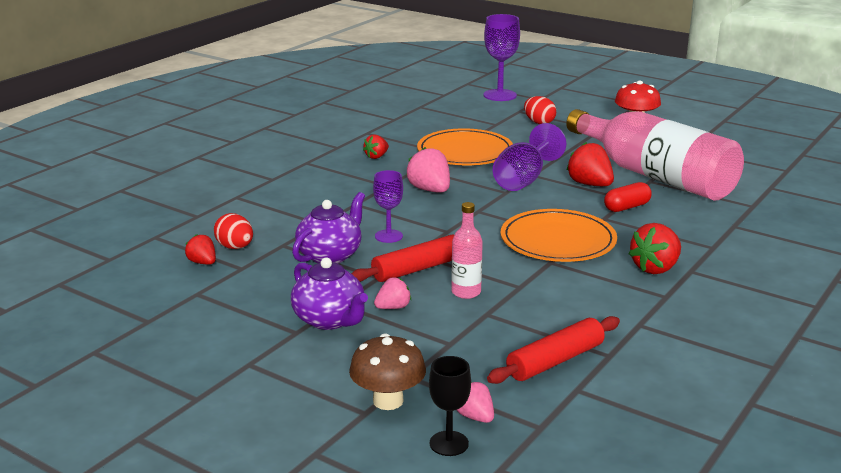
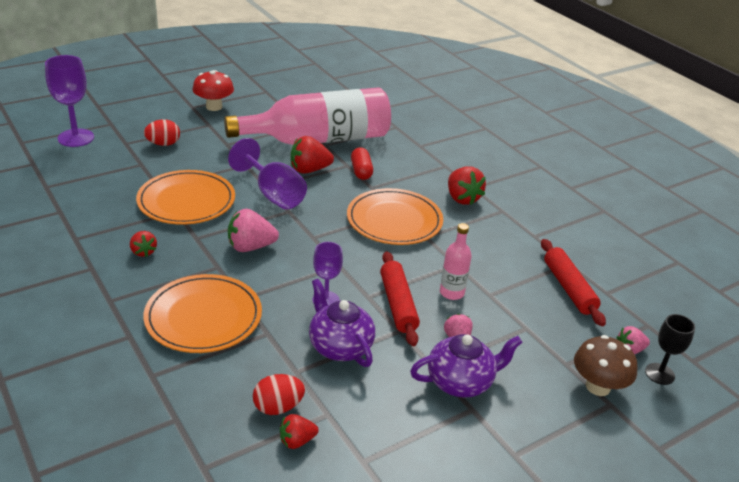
camera: 70 degrees left, 10 degrees up
none -> orange plate [143,274,262,353]

